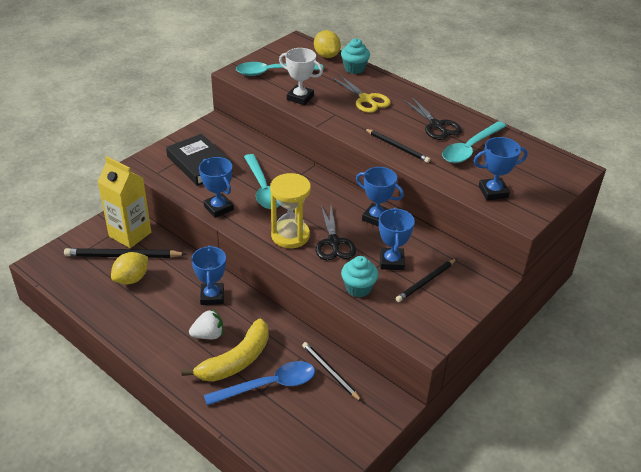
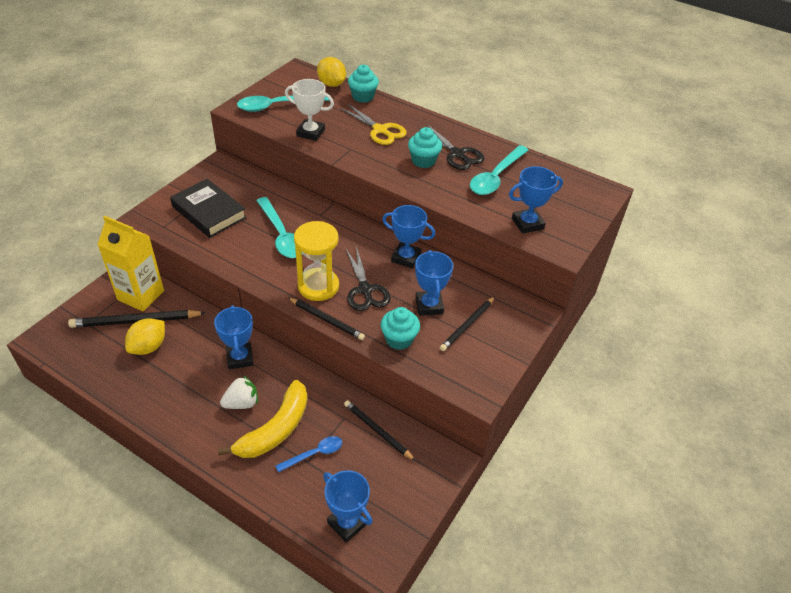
camera: 10 degrees left, 5 degrees up
blue trophy [199,157,234,218] -> blue trophy moved to [323,470,372,543]
blue spoon [204,361,315,406] -> blue spoon [276,436,342,473], size x0.58
black pencil [365,129,430,163] -> black pencil moved to [288,298,365,340]
none -> turquoise cupcake [408,127,442,168]

